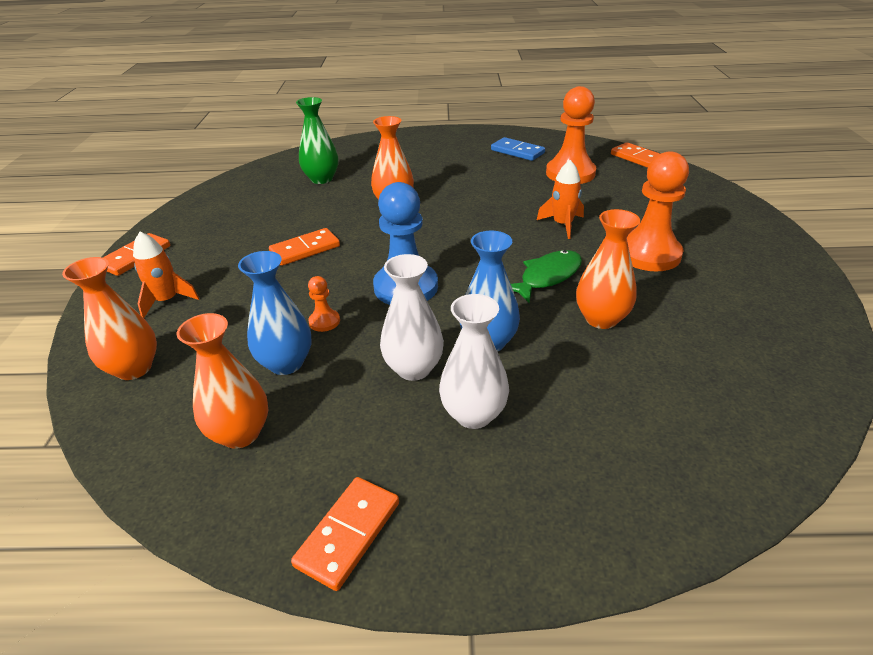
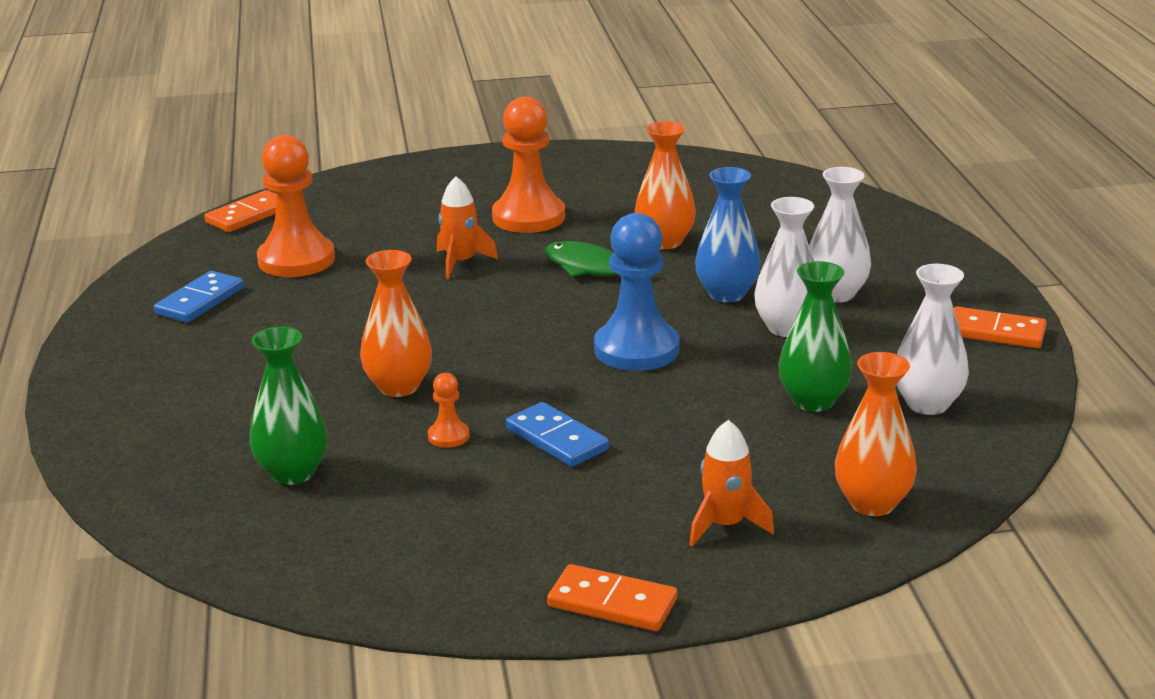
camera: 100 degrees left, 10 degrees down
orange vase [177,313,268,449] -> white vase [897,264,969,415]
blue vase [238,251,311,375] -> green vase [778,261,852,412]
orange domino [269,228,340,266] -> blue domino [506,402,609,467]
orange pawn [308,276,340,332] -> orange pawn moved to [428,373,470,448]

